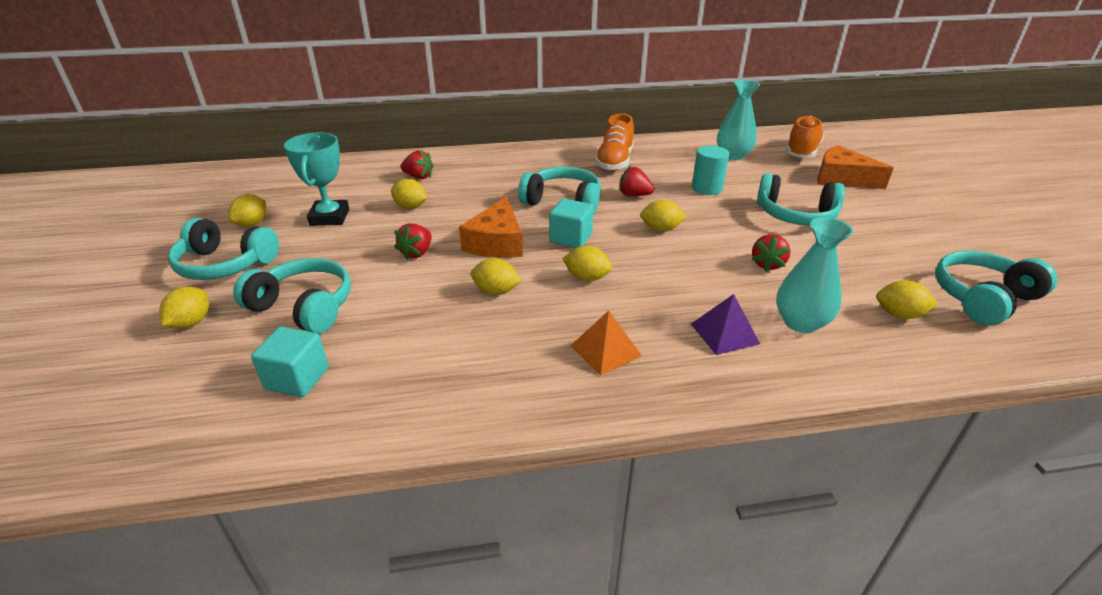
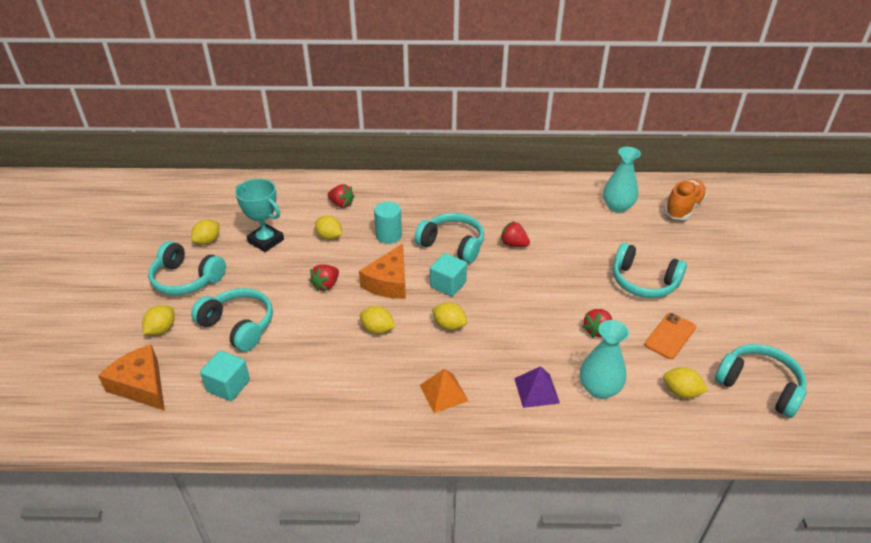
camera: 10 degrees right, 5 degrees up
turquoise trophy [284,132,349,226] -> turquoise trophy turned 60 degrees counterclockwise [235,179,284,252]
orange shoe [595,113,634,171] -> none
yellow lemon [640,200,687,232] -> none
turquoise cylinder [692,145,729,195] -> turquoise cylinder moved to [374,202,402,244]
orange cheese [817,145,894,189] -> orange cheese moved to [98,344,165,411]
turquoise headphones [935,251,1057,326] -> turquoise headphones turned 60 degrees clockwise [715,344,807,418]
none -> orange phone [645,313,696,359]

